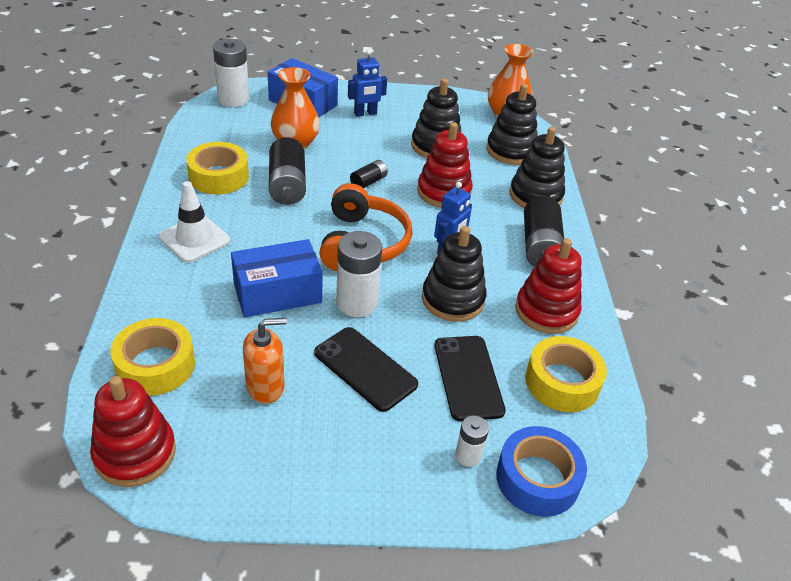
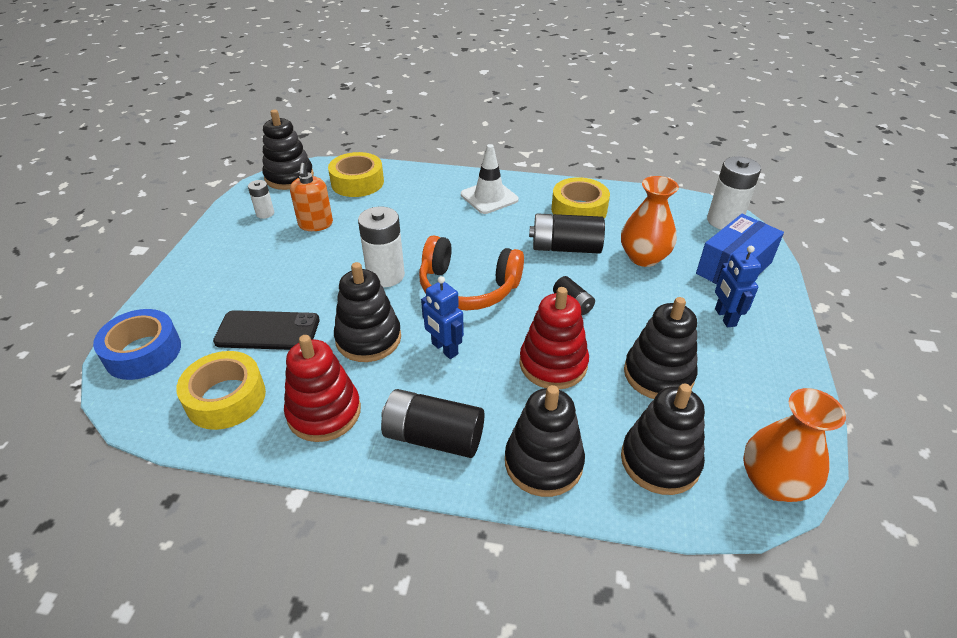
camera: 105 degrees right, 0 degrees up
red stacking toy [90,376,176,487] -> black stacking toy [262,110,314,190]
blue box [231,239,323,318] -> none
black phone [314,327,418,412] -> none
white battery [455,416,489,467] -> white battery moved to [248,180,274,219]

